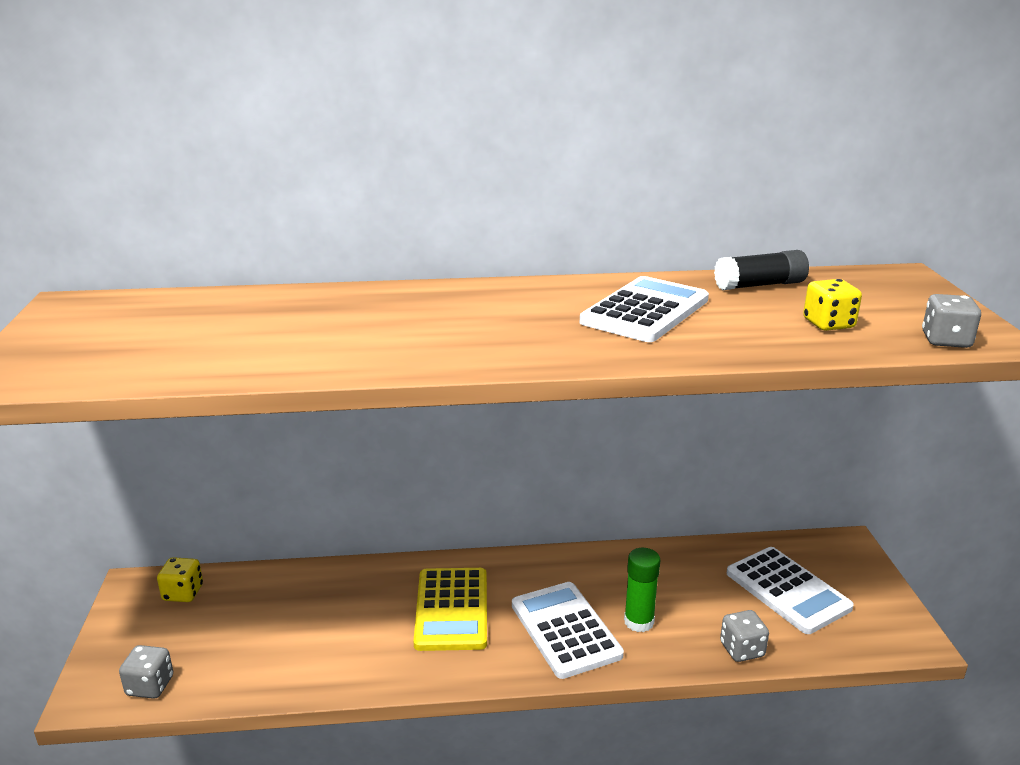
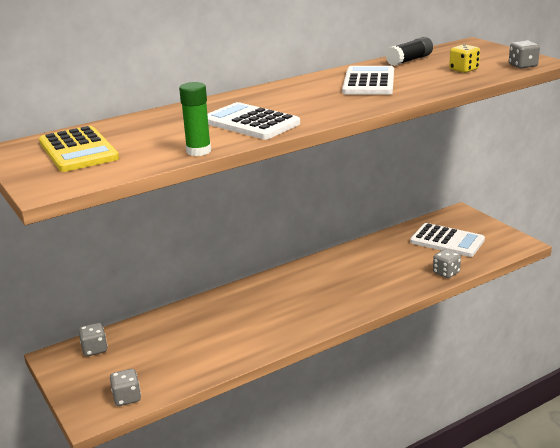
camera: 25 degrees left, 0 degrees up
yellow dice [157,557,203,602] -> grey dice [78,323,108,356]
yellow calculator [413,568,487,651] -> yellow calculator moved to [39,126,119,172]
white calculator [512,582,624,679] -> white calculator moved to [207,102,300,139]
green glue stick [624,548,660,632] -> green glue stick moved to [179,82,211,156]

